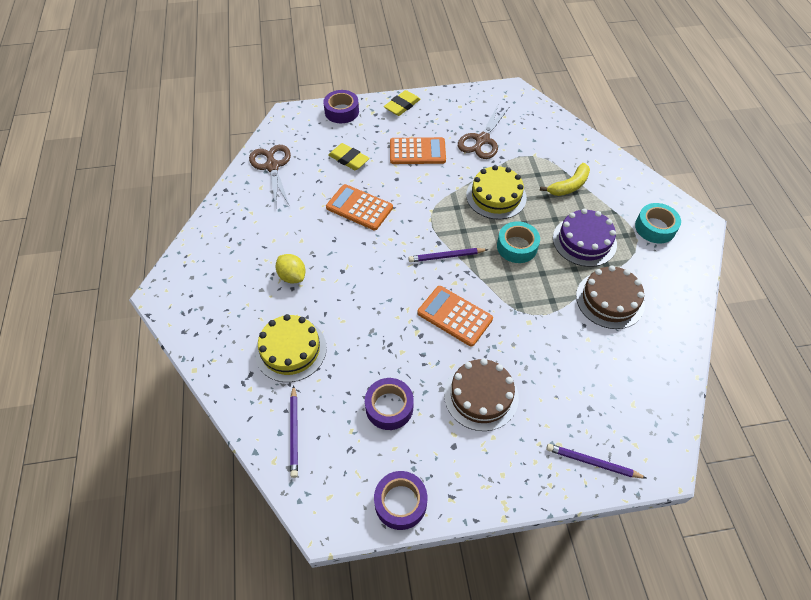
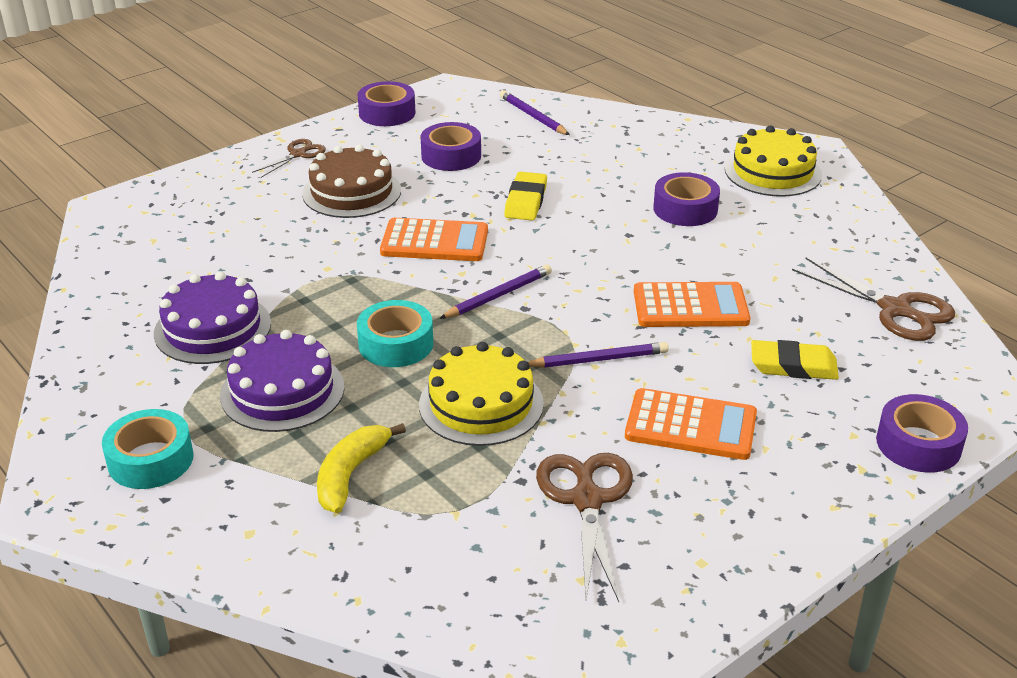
camera: 150 degrees right, 20 degrees down
yellow cake [255,314,327,382] -> yellow cake moved to [725,126,822,197]
yellow lemon [276,254,305,283] -> purple tape [653,172,720,226]
yellow eraser [384,90,420,116] -> yellow eraser moved to [504,172,547,221]
orange calculator [390,137,446,164] -> orange calculator turned 135 degrees counterclockwise [625,388,757,460]
purple pencil [546,444,646,478] -> purple pencil moved to [528,342,669,368]
brown cake [576,265,645,329] -> purple cake [154,272,271,364]
none -> brown scissors [252,139,326,178]

